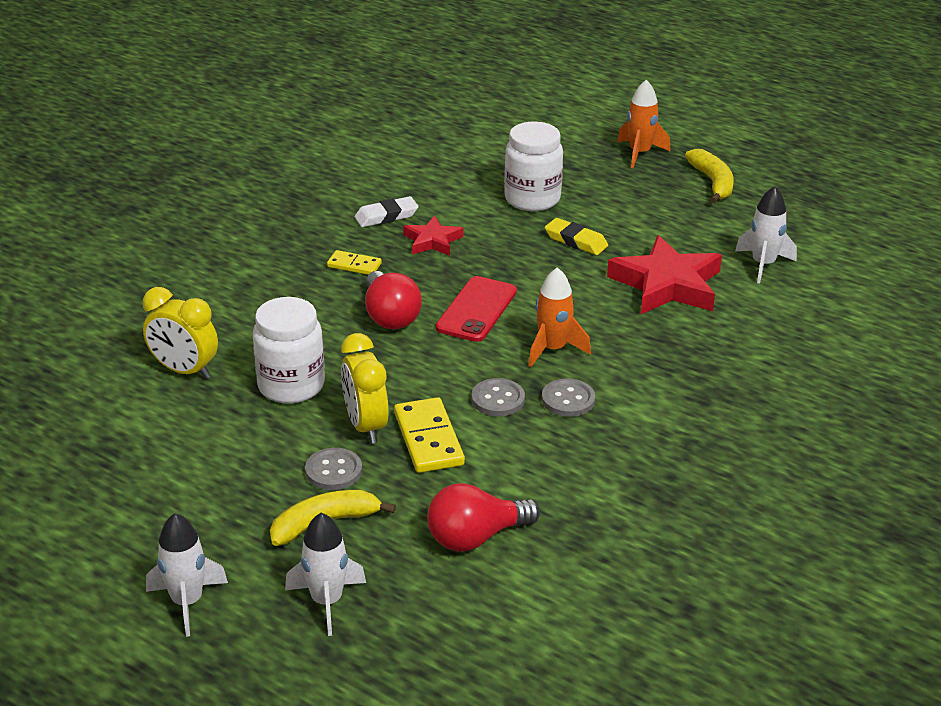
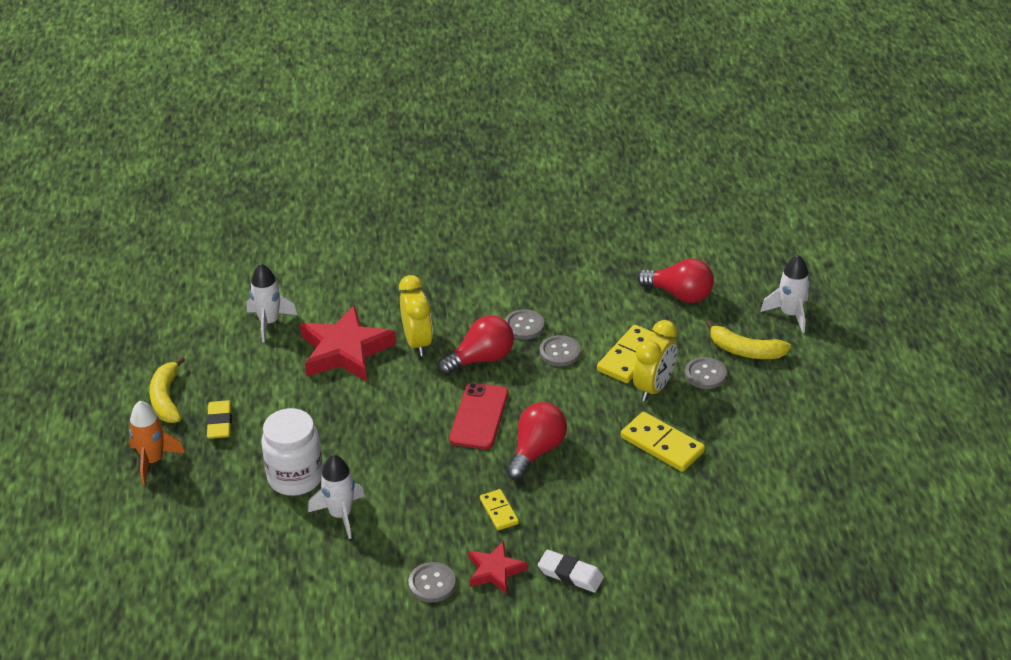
camera: 130 degrees left, 5 degrees up
yellow clock [143,287,218,379] -> yellow clock moved to [399,275,433,356]
white rocket [146,513,228,637] -> white rocket moved to [308,455,365,539]
white jar [253,297,325,404] -> yellow domino [621,412,705,472]
white eraser [354,196,419,227] -> white eraser moved to [538,550,604,592]
red star [403,216,463,256] -> red star moved to [469,541,527,594]
red phone [436,276,517,342] -> red phone turned 60 degrees counterclockwise [449,383,508,449]
orange rocket [528,267,591,367] -> red light bulb [438,315,514,375]
yellow eraser [545,218,608,255] -> yellow eraser moved to [206,400,232,439]
yellow banana [685,149,734,203] -> yellow banana turned 45 degrees counterclockwise [149,356,185,423]
none -> grey button [408,562,456,603]

